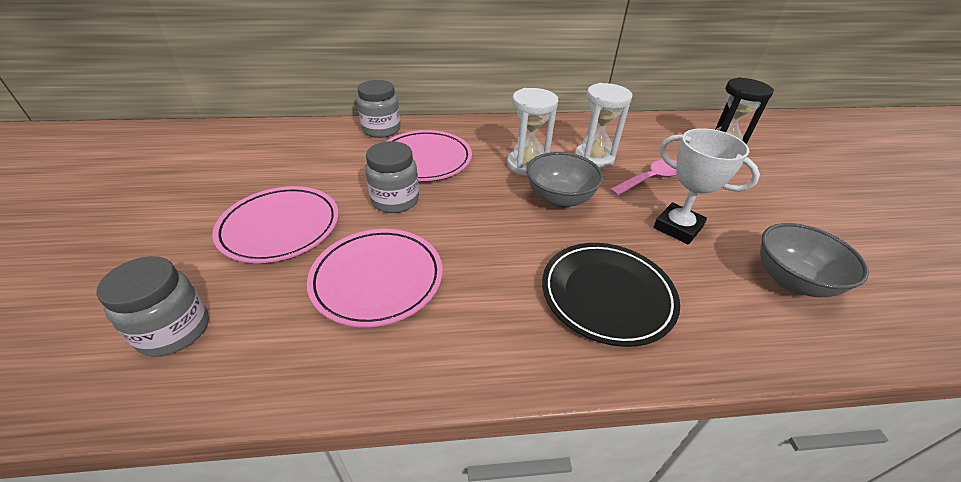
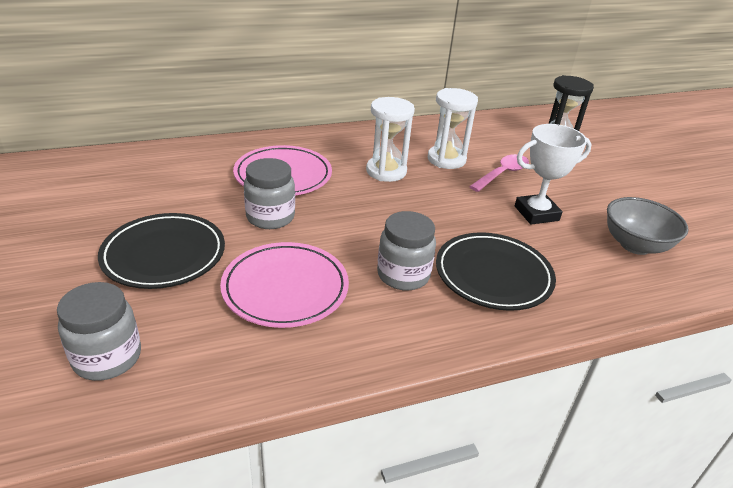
camera: 15 degrees left, 5 degrees down
pink plate [212,186,339,263] -> black plate [98,213,225,289]
grey jar [357,80,401,138] -> grey jar moved to [377,211,436,291]
grey bowl [526,152,603,208] -> none
white trophy [653,128,760,244] -> white trophy turned 45 degrees counterclockwise [515,124,592,225]

